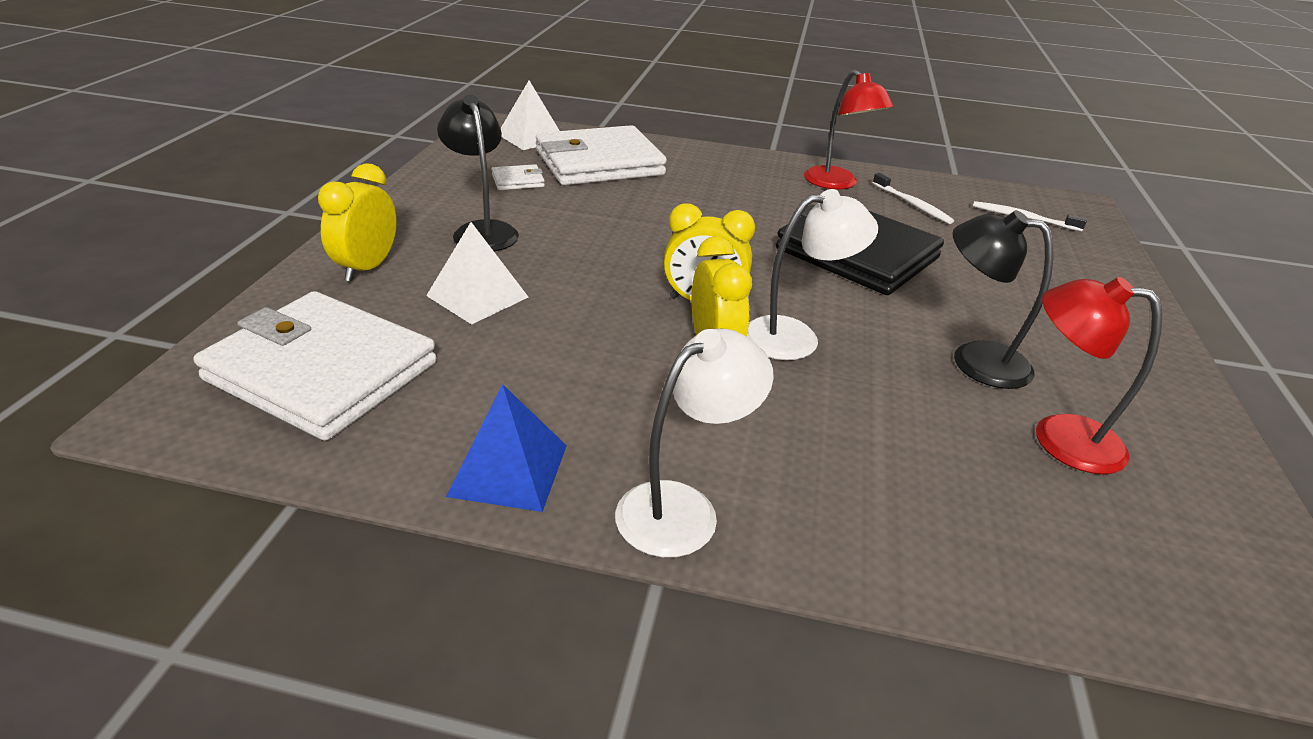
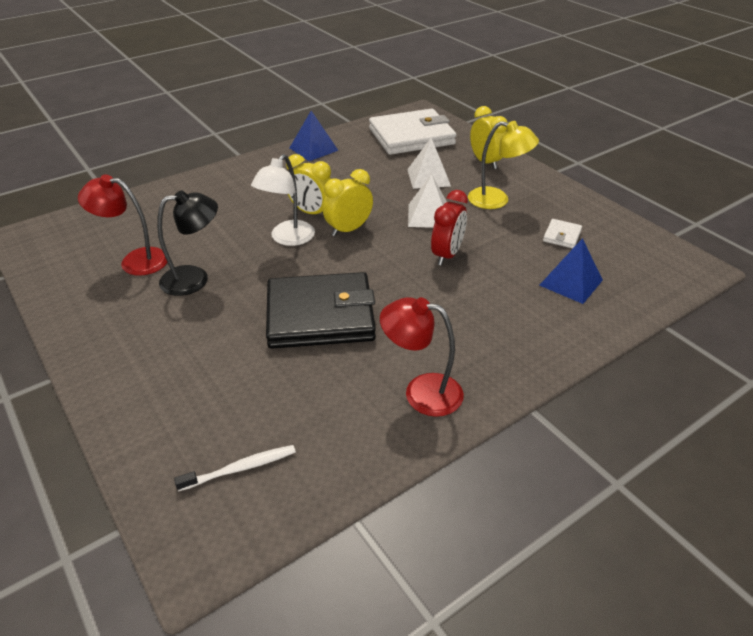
camera: 135 degrees right, 5 degrees up
black lamp [437,95,519,251] -> yellow lamp [468,121,539,209]
white pyramid [501,80,560,150] -> white pyramid moved to [408,174,447,228]
white wallet [536,125,667,185] -> blue pyramid [539,238,603,304]
white lamp [615,329,774,557] -> none
white toothbrush [873,173,954,224] -> none
red lamp [1036,277,1162,474] -> red lamp turned 150 degrees counterclockwise [78,175,167,275]
none -> red clock [431,190,468,266]

